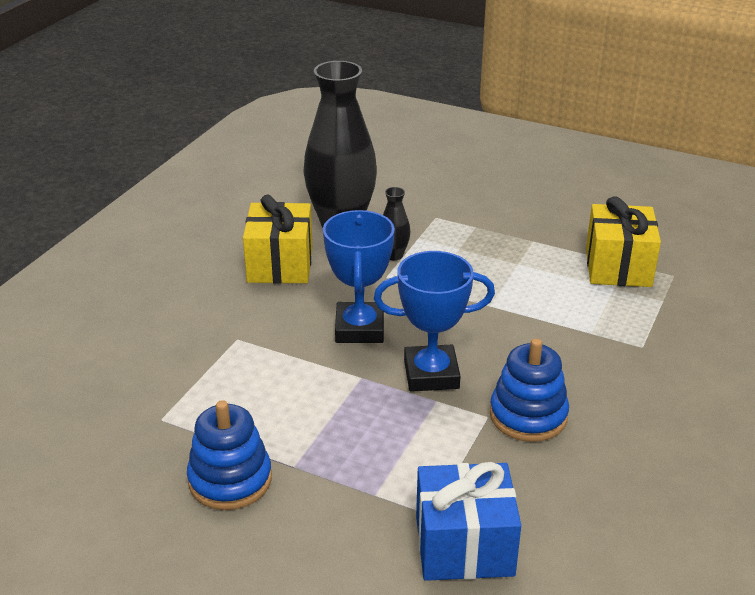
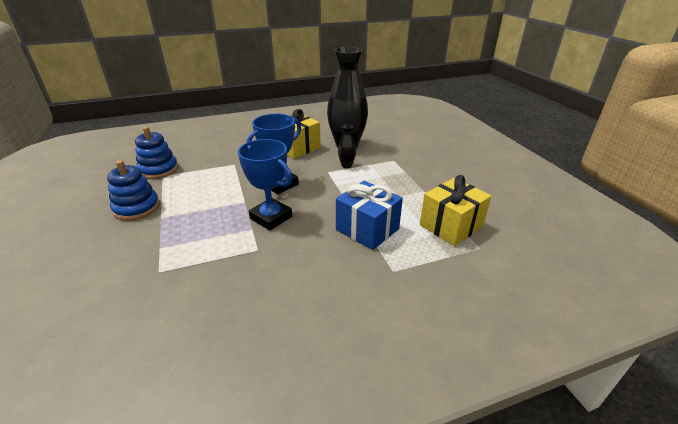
camera: 45 degrees right, 0 degrees up
blue gift [416,462,521,581] -> blue gift moved to [336,181,403,250]
blue stacking toy [490,338,569,442] -> blue stacking toy moved to [135,127,178,179]

